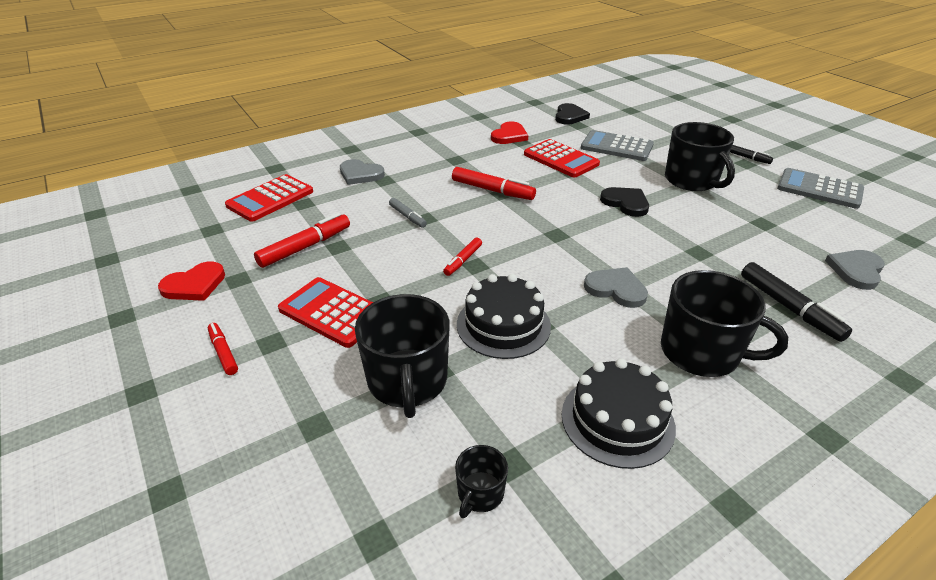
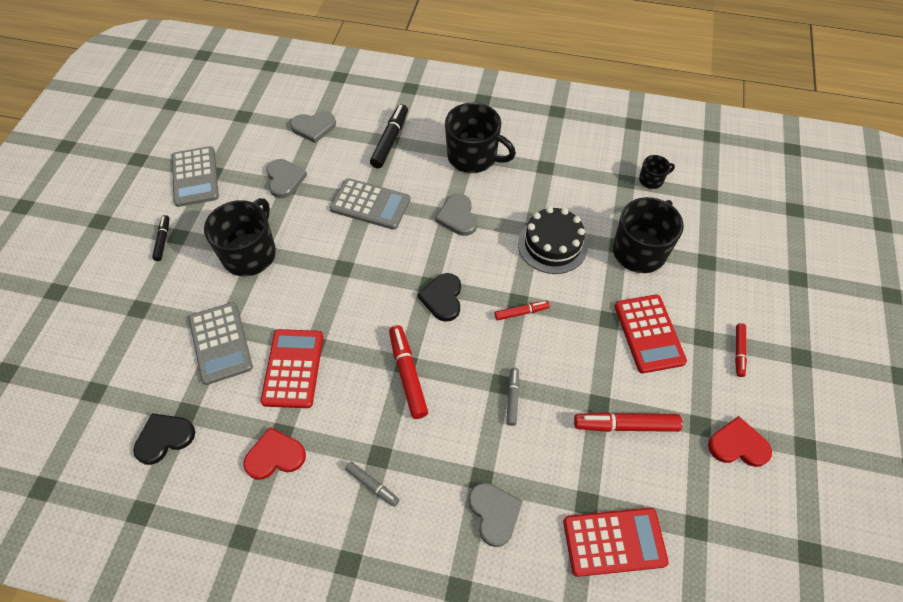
camera: 135 degrees left, 20 degrees up
black cake [562,358,676,469] -> none
black heart [600,187,649,217] -> black heart moved to [417,273,461,322]
black mug [661,270,788,377] -> black mug turned 135 degrees clockwise [445,103,516,173]
none -> grey heart [266,159,307,198]
none -> grey calculator [330,178,410,230]
none -> grey marker [345,461,400,507]

